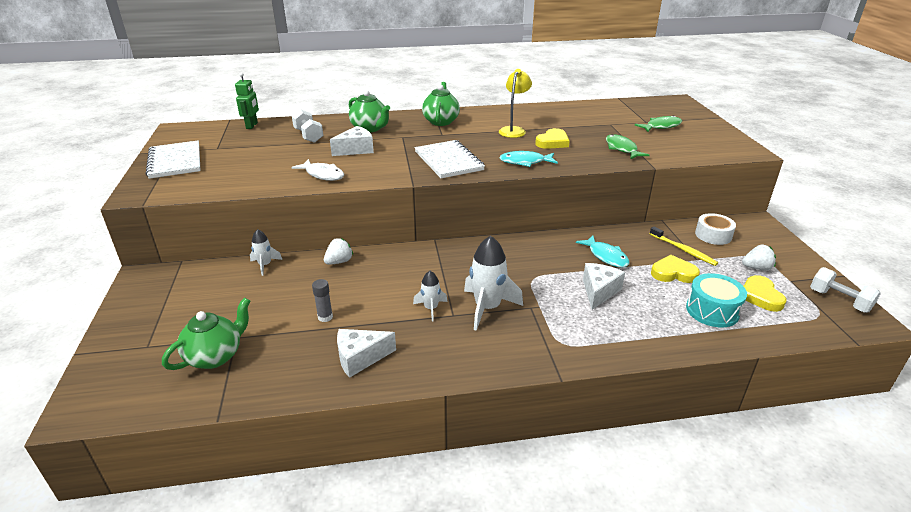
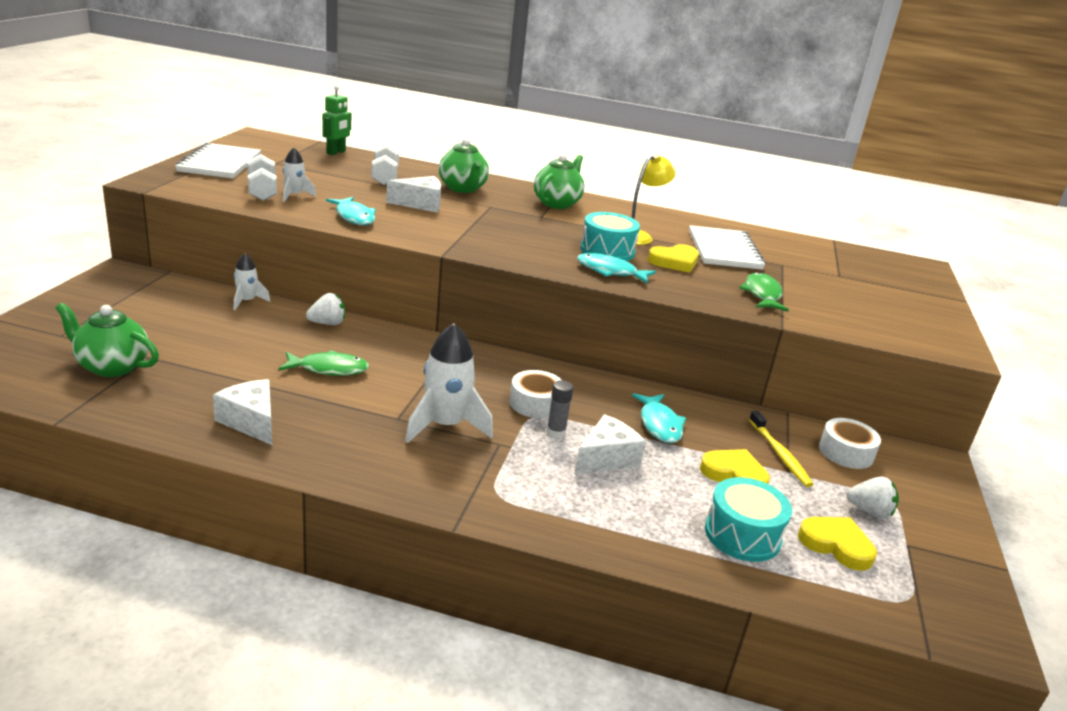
camera: 20 degrees right, 5 degrees down
green teapot [162,297,250,370] -> green teapot turned 135 degrees counterclockwise [56,303,159,377]
white fish [292,159,344,181] -> turquoise fish [326,197,376,225]
grey glue stick [312,279,333,322] -> grey glue stick moved to [547,380,573,438]
white cheese [337,329,396,378] -> white cheese turned 45 degrees clockwise [213,379,272,445]
white rocket [413,271,448,322] -> white rocket moved to [283,147,316,202]
white notebook [415,140,485,178] -> white notebook moved to [689,225,766,270]
green fish [635,115,682,132] -> green fish moved to [279,350,369,376]
yellow heart [744,275,787,312] -> yellow heart turned 105 degrees clockwise [798,517,877,571]
white dumbbell [810,267,881,313] -> white dumbbell moved to [247,154,277,201]
none -> white tape [509,370,561,418]
none -> turquoise drum [581,212,640,261]

